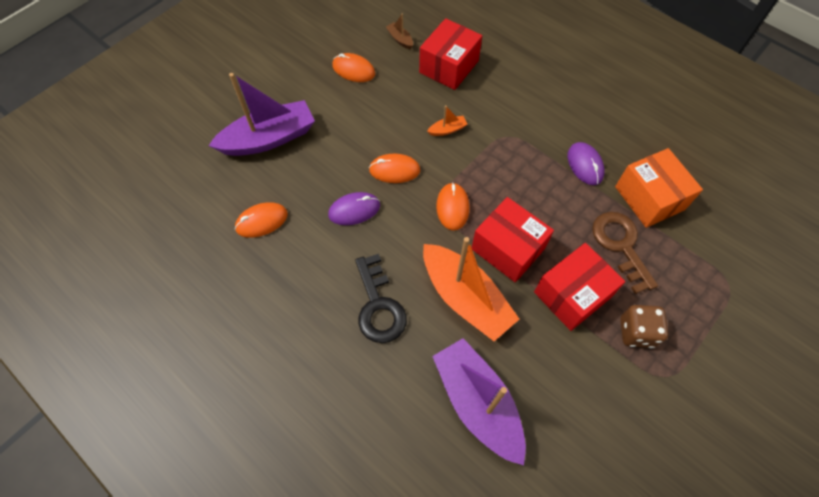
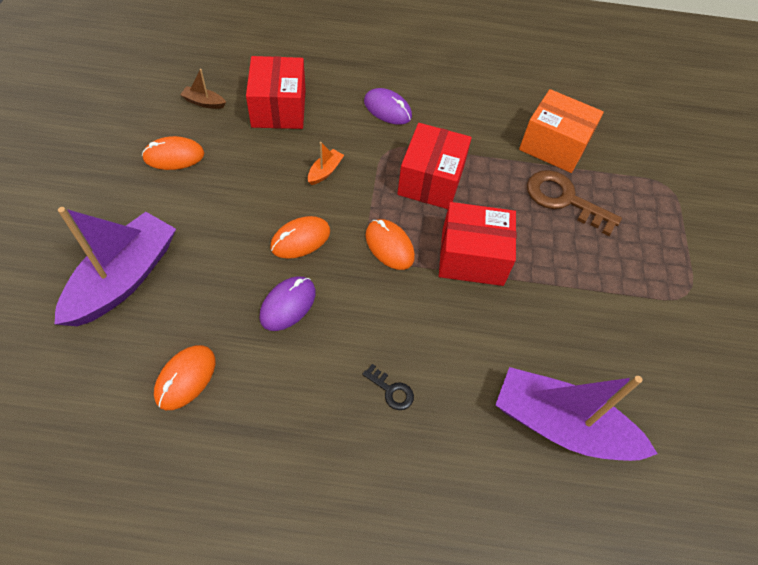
camera: 40 degrees left, 5 degrees down
black key [355,254,407,343] -> black key [362,364,414,410], size x0.48
orange boat [423,237,519,341] -> none
red box [534,243,625,331] -> red box moved to [397,123,472,209]
purple mouse [568,142,605,185] -> purple mouse moved to [364,88,412,125]
brown dice [620,305,668,348] -> none

